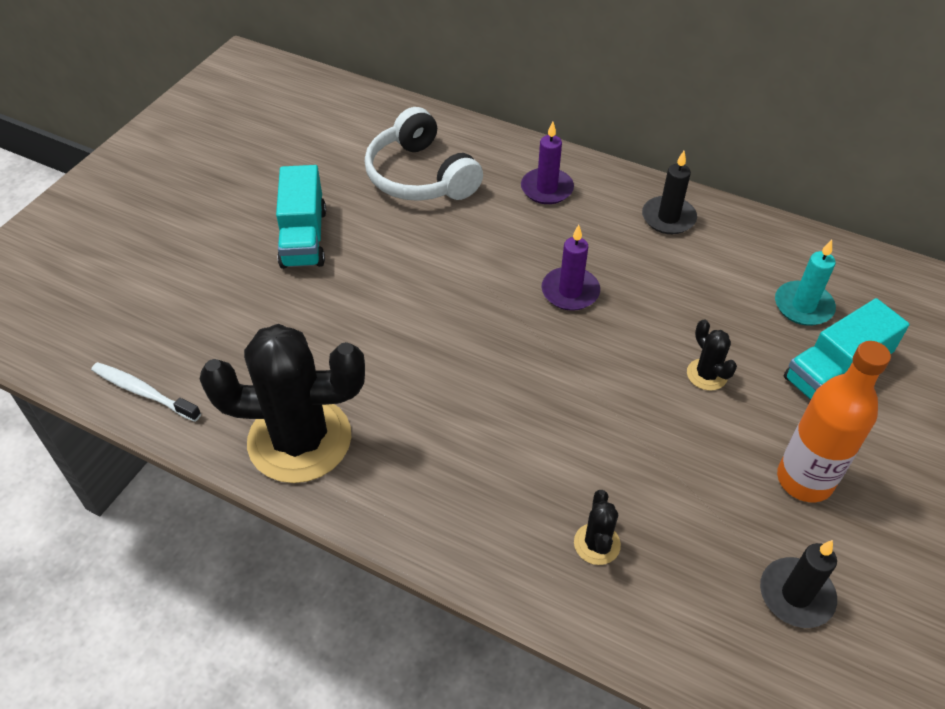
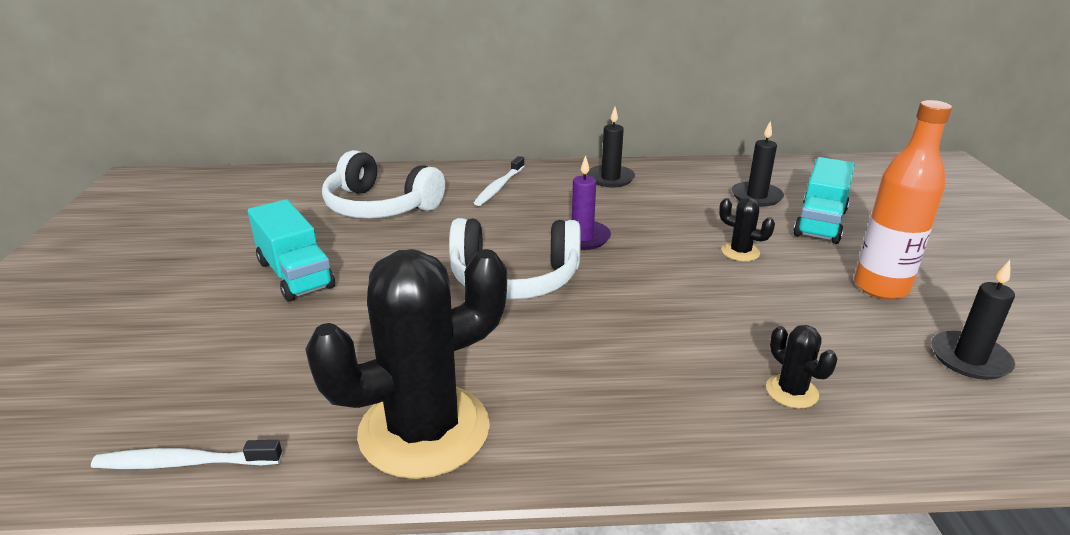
camera: 30 degrees left, 20 degrees down
purple candle [521,121,574,204] -> white toothbrush [474,156,525,206]
turquoise candle [775,240,836,326] -> black candle [732,121,784,206]
none -> white headphones [449,218,581,300]

